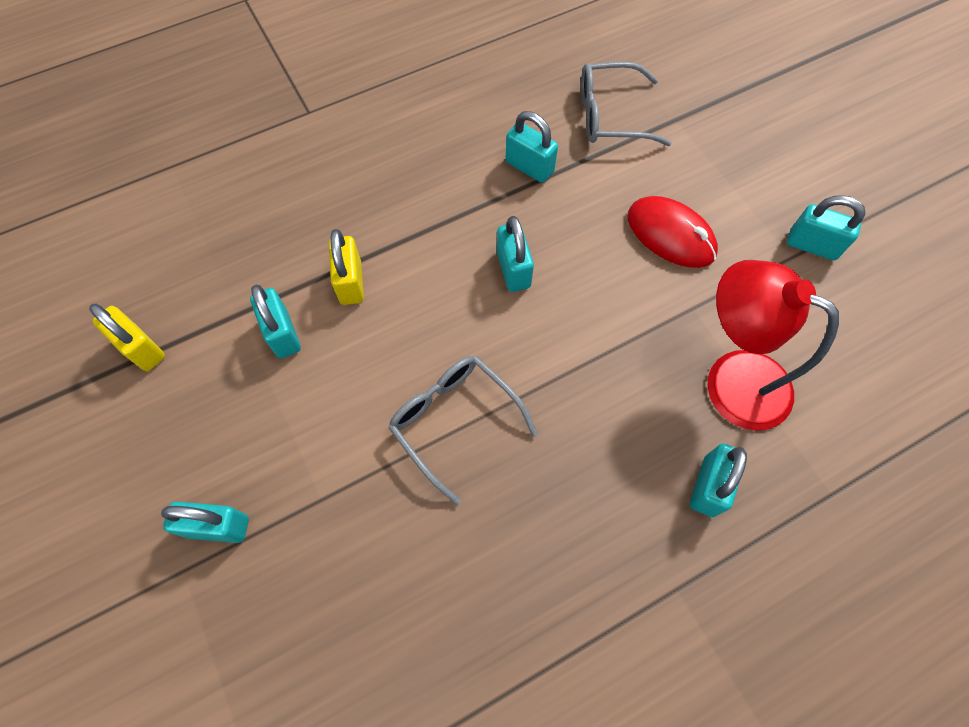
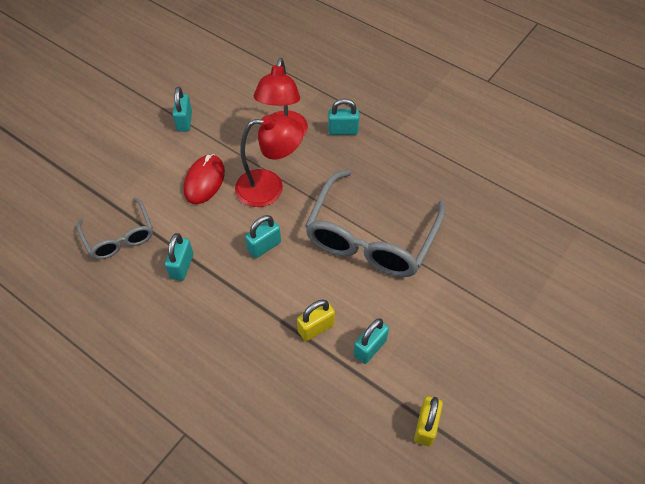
camera: 115 degrees left, 10 degrees down
turquoise padlock [161,502,249,543] -> none
grey glasses [388,356,538,505] -> grey glasses [305,169,445,277], size x1.81
none -> red lamp [235,114,304,207]

